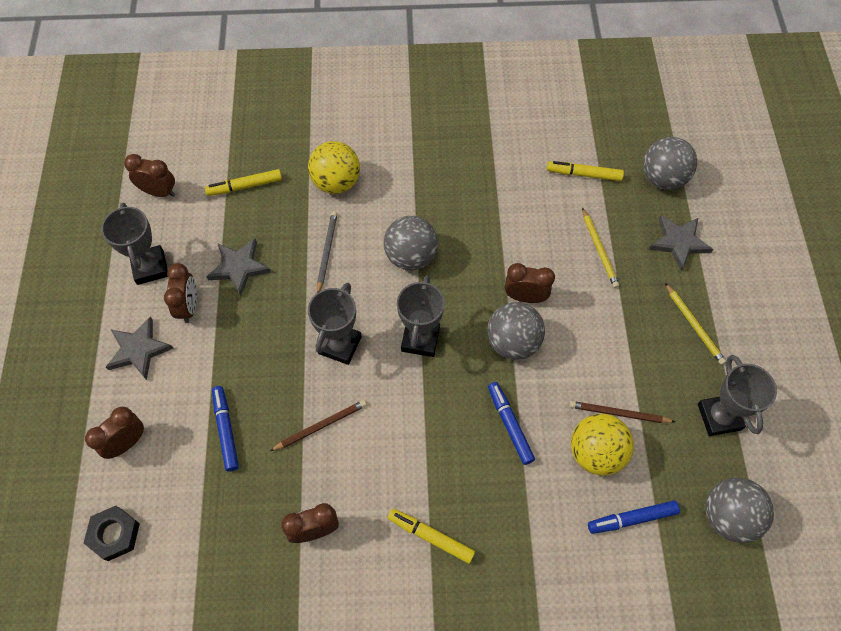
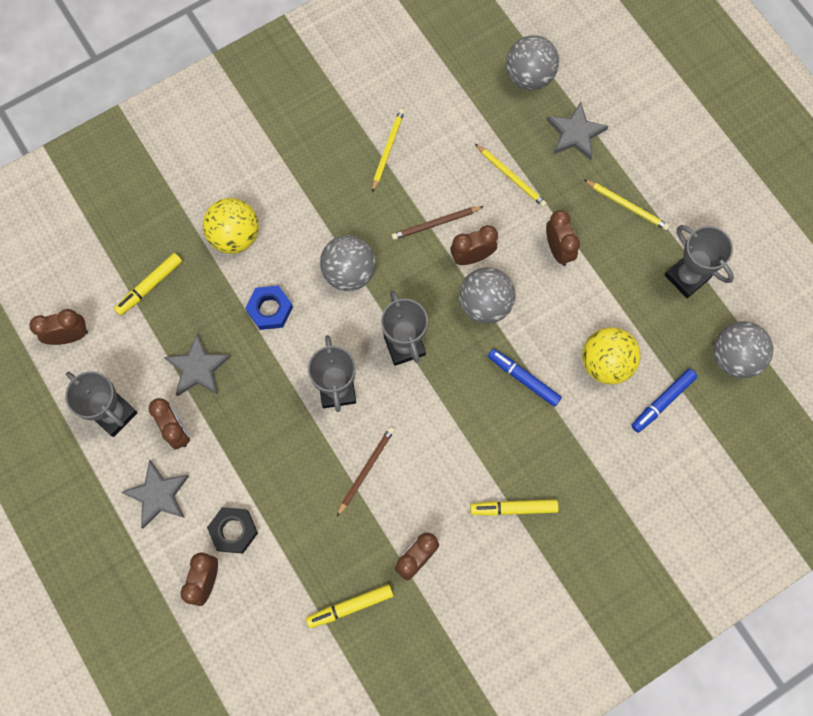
camera: 30 degrees left, 10 degrees up
black nut [84,506,140,561] -> black nut moved to [207,507,258,554]
blue marker [212,386,239,472] -> none
grey pencil [317,211,337,293] -> blue nut [245,285,293,330]
yellow marker [547,161,624,181] -> yellow marker moved to [306,584,393,628]
brown pencil [569,401,675,423] -> brown pencil moved to [391,206,484,240]
none -> yellow pencil [372,109,405,192]
none -> brown clock [546,210,580,266]

